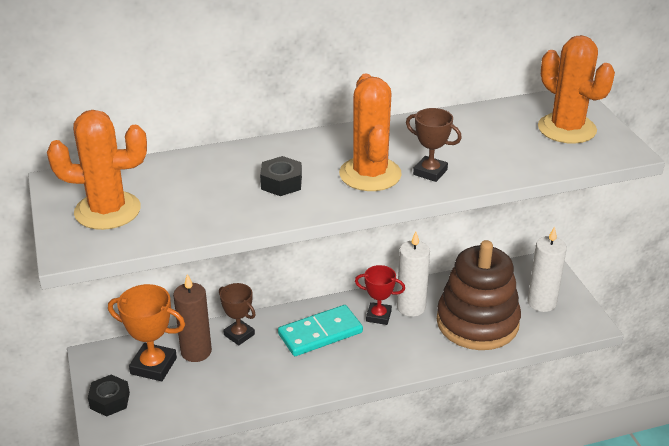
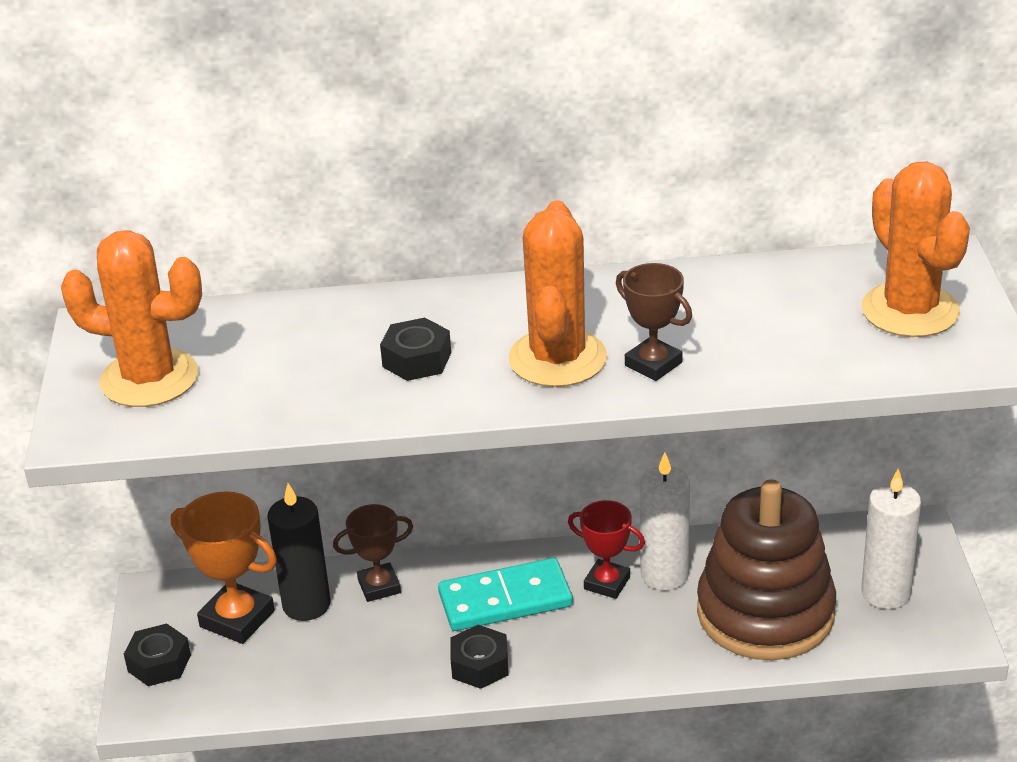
camera: 15 degrees right, 0 degrees up
brown candle [173,274,212,362] -> black candle [267,483,331,621]
brown trophy [219,283,256,345] -> brown trophy turned 75 degrees counterclockwise [333,504,413,602]
none -> black nut [450,625,509,689]

